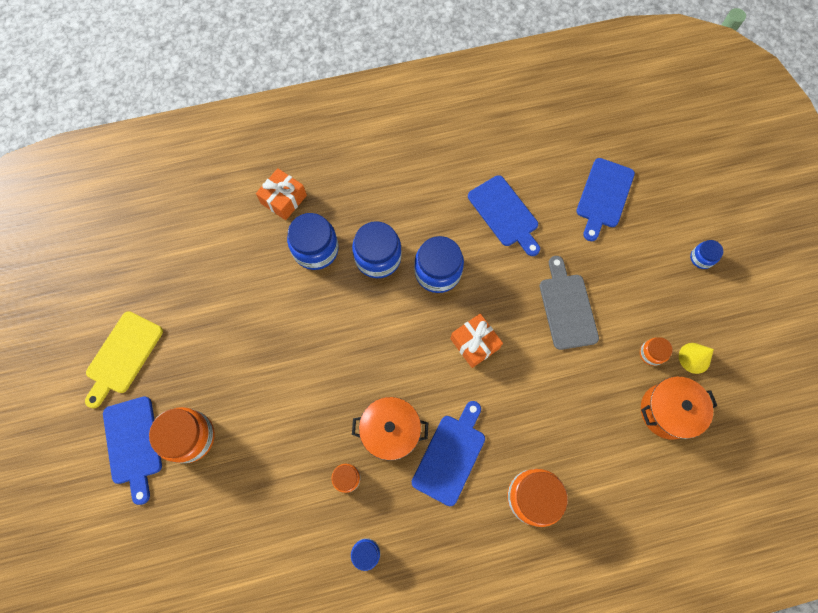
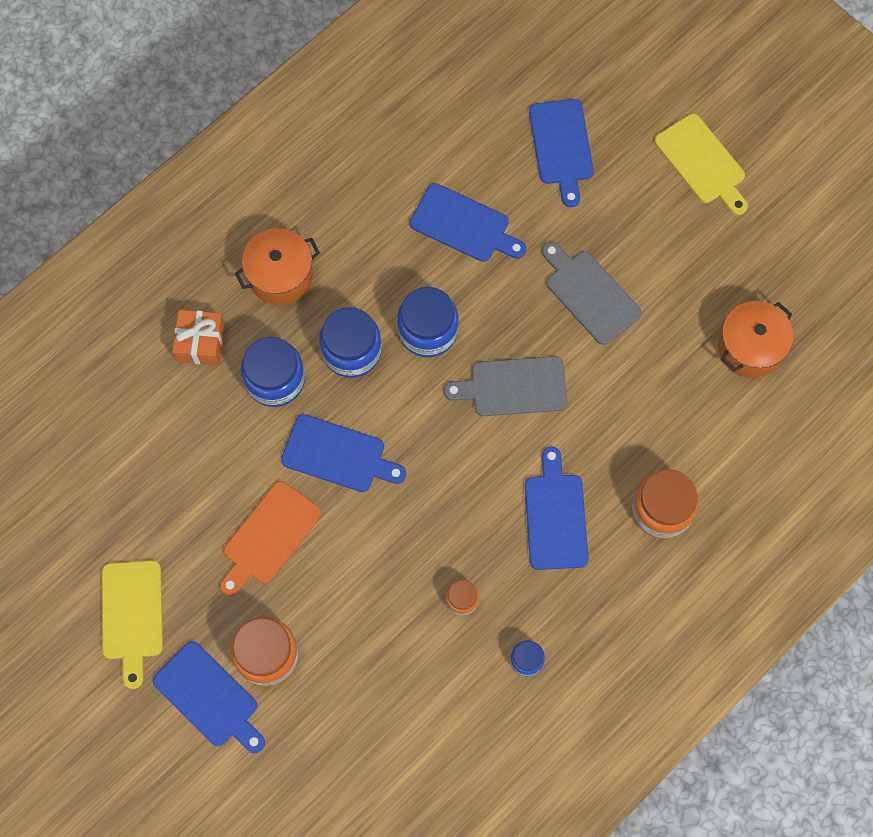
camera: 30 degrees left, 0 degrees up
orange pot [352,397,428,460] -> orange pot moved to [235,228,320,305]
orange gift [450,314,503,368] -> grey cutting board [444,356,568,416]
orange jar [640,337,673,366] -> none
yellow cone [679,343,714,374] -> none
blue jar [690,240,724,269] -> yellow cutting board [654,114,748,215]
none -> orange cutting board [220,481,322,596]
none -> blue cutting board [281,414,406,492]

